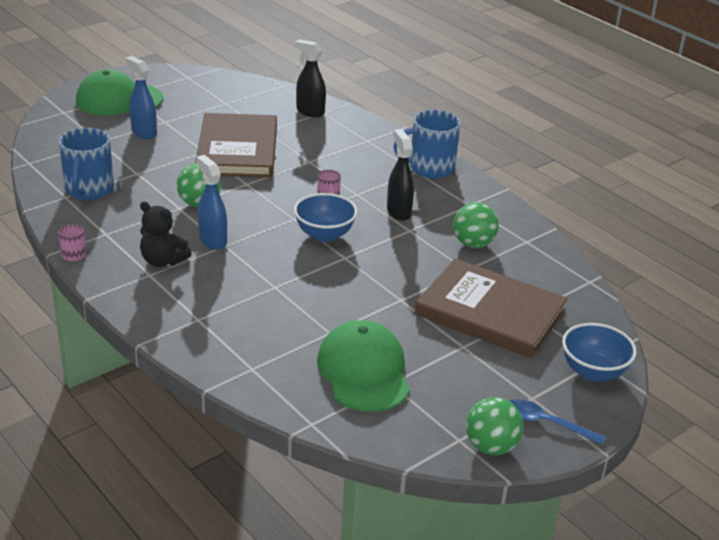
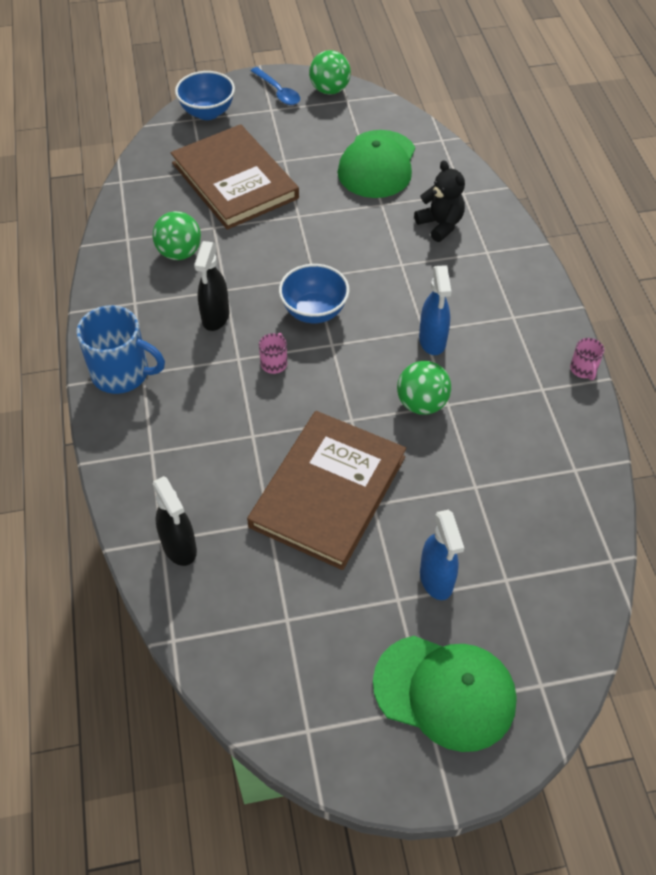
camera: 150 degrees left, 20 degrees up
blue mug [59,128,114,200] -> none
black teddy bear [140,201,192,267] -> black teddy bear moved to [414,160,465,242]

